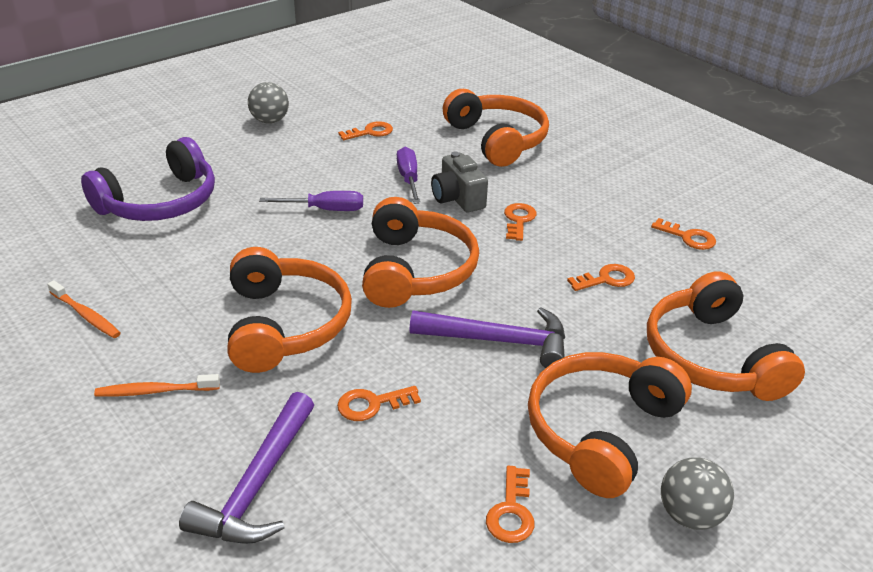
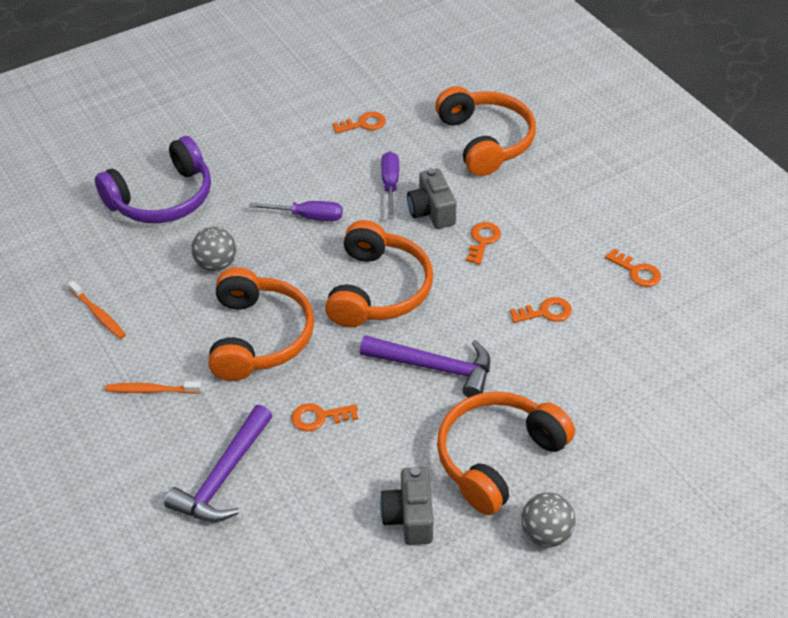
camera: 10 degrees right, 10 degrees up
grey ball [248,82,289,124] -> grey ball moved to [191,227,236,271]
orange key [486,466,534,543] -> grey camera [380,467,433,545]
orange headphones [647,271,805,401] -> none

